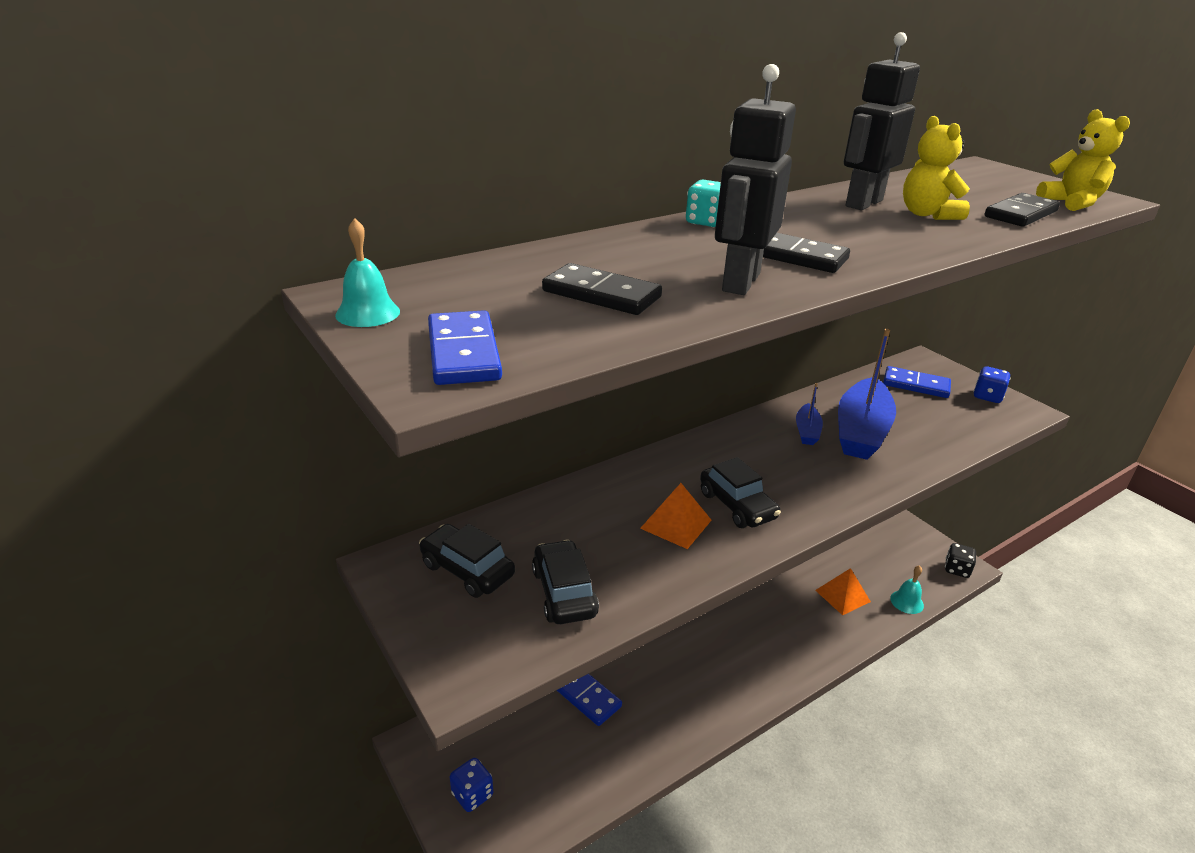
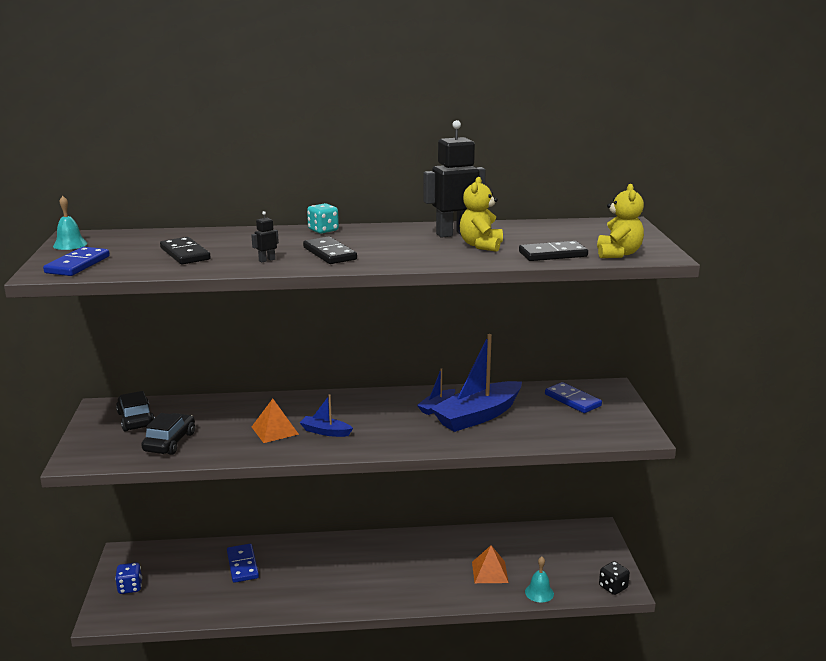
camera: 30 degrees right, 10 degrees down
black car [700,457,781,528] -> blue boat [299,394,353,437]
black robot [715,64,796,295] -> black robot [251,211,279,262], size x0.41
blue dice [973,366,1011,403] -> none

